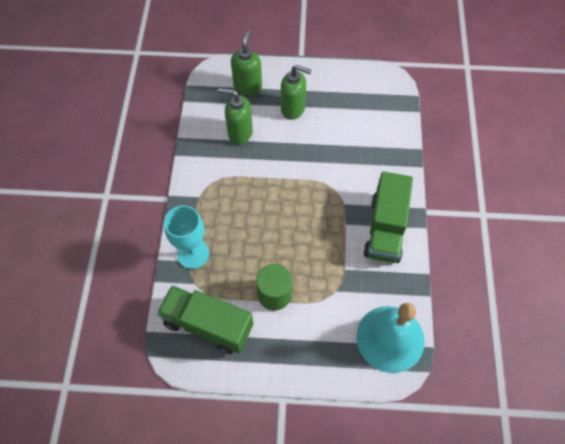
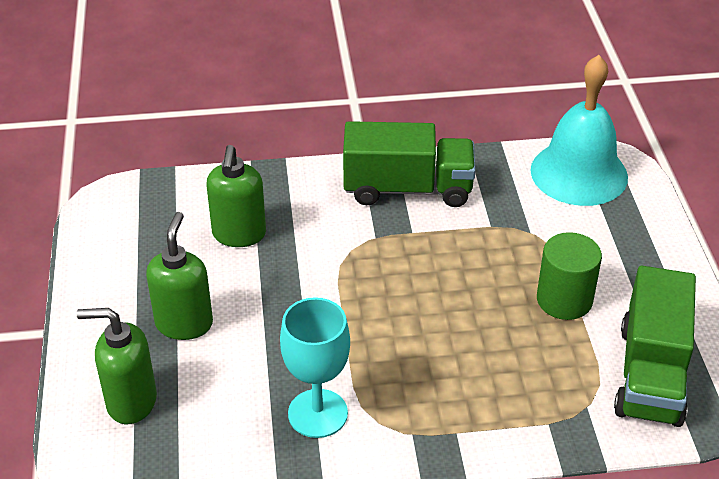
camera: 100 degrees left, 20 degrees down
turquoise goblet [164,205,209,269] -> turquoise goblet moved to [280,297,350,438]
green soap dispenser [218,88,253,145] -> green soap dispenser moved to [207,145,266,247]

